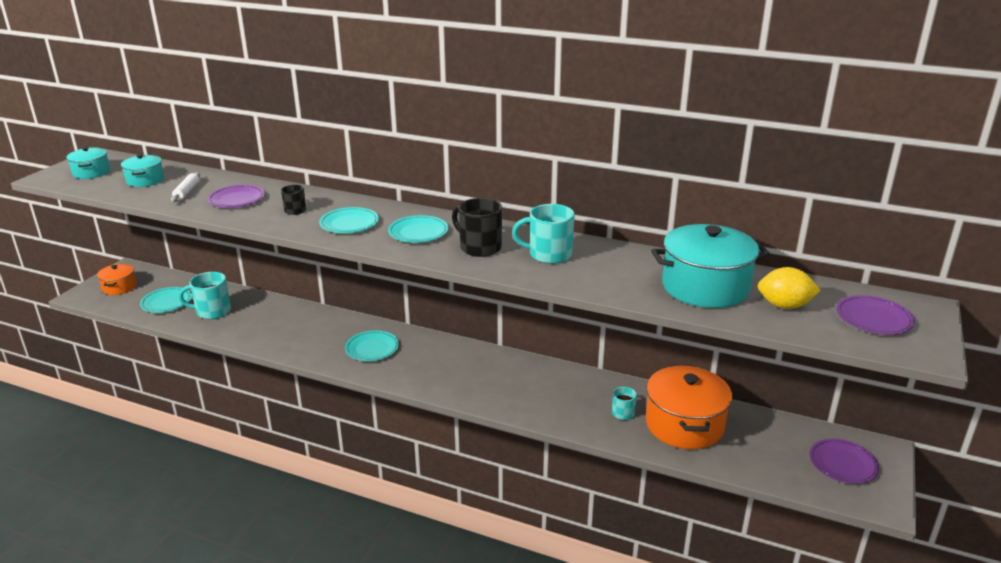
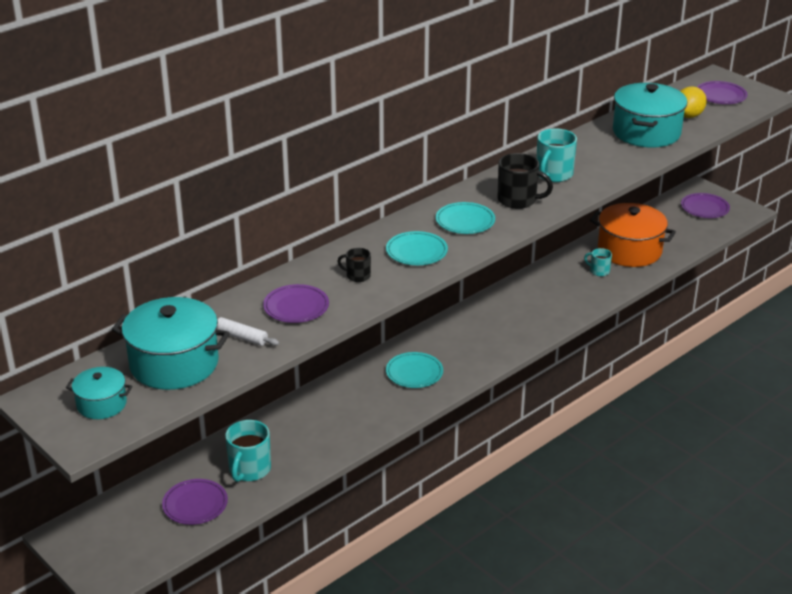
camera: 65 degrees left, 5 degrees up
orange pot [97,264,137,295] -> none
turquoise pot [121,154,164,187] -> turquoise pot [112,297,230,390], size x1.86
turquoise plate [140,287,192,313] -> purple plate [162,479,228,525]
black mug [452,198,502,257] -> black mug turned 135 degrees counterclockwise [498,153,553,209]

